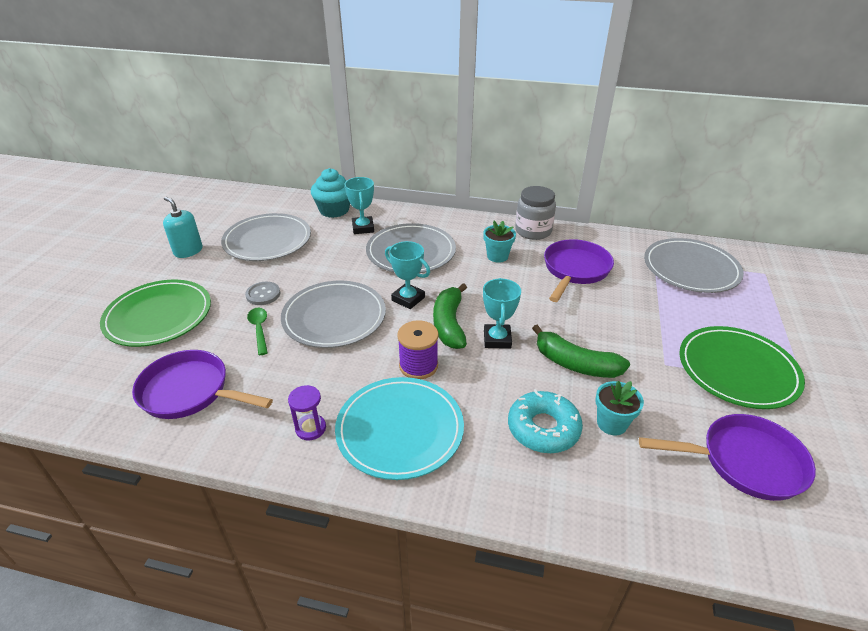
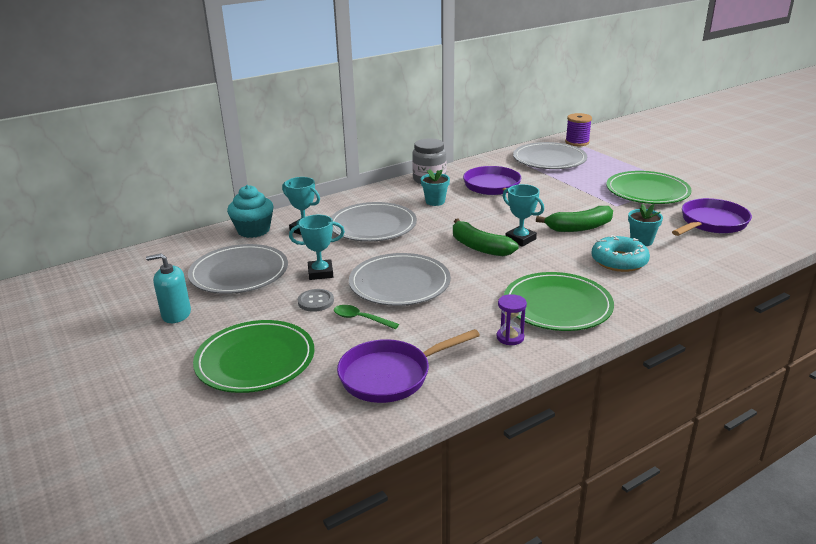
camera: 45 degrees left, 10 degrees down
turquoise plate [335,377,464,480] -> green plate [504,272,614,331]
turquoise trophy [385,241,430,309] -> turquoise trophy moved to [289,214,345,280]
purple spool [397,320,438,379] -> purple spool moved to [565,113,592,146]

